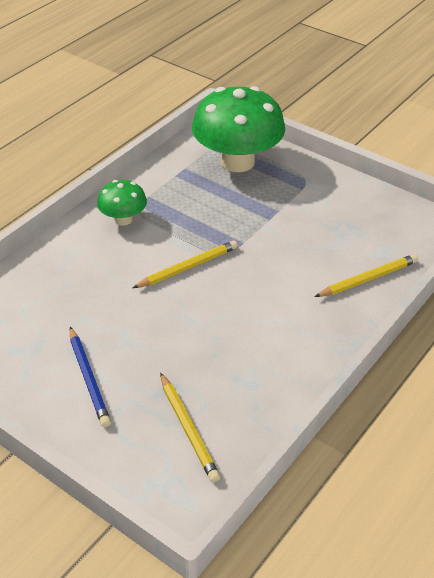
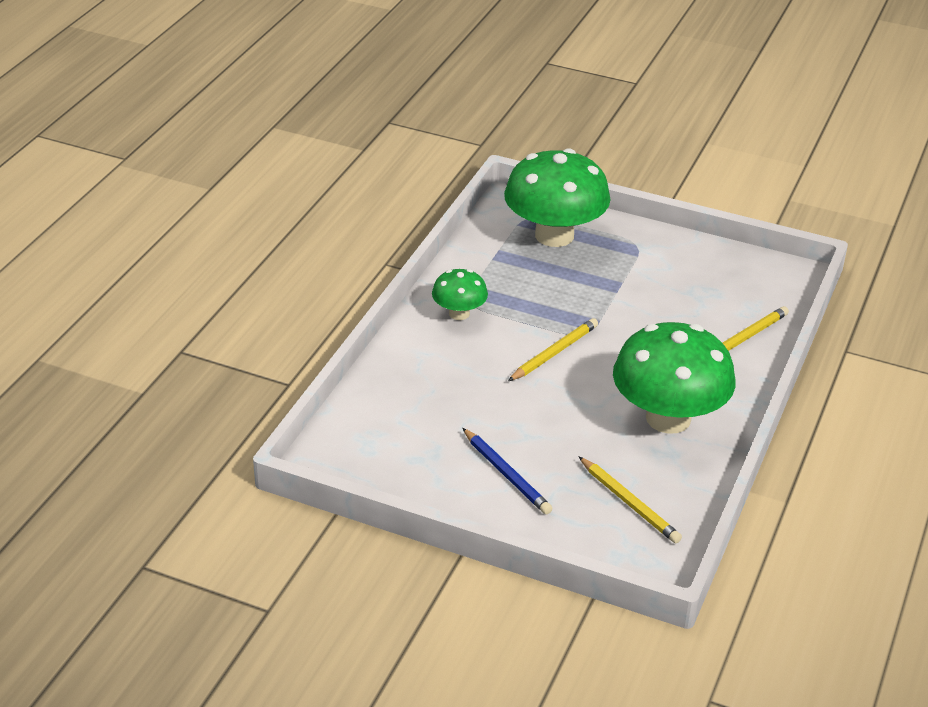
camera: 15 degrees left, 5 degrees down
none -> green mushroom [613,322,735,434]

